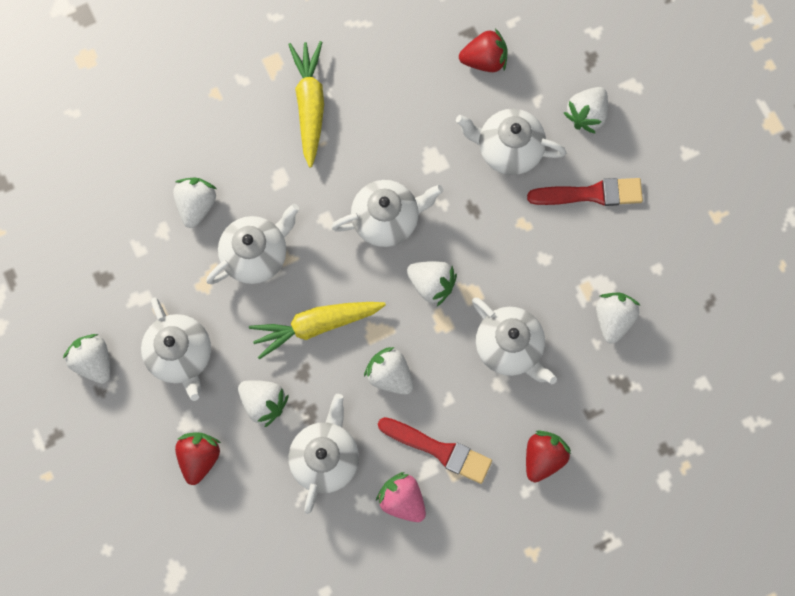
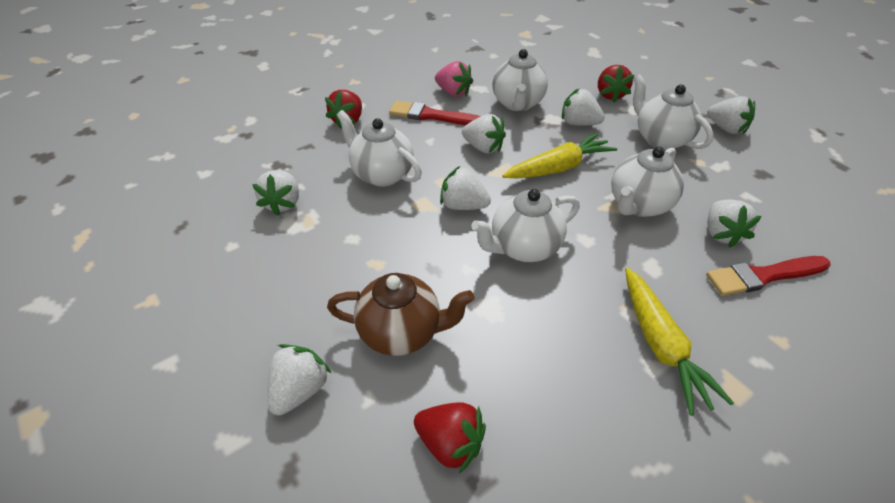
camera: 170 degrees right, 30 degrees down
white teapot [456,109,567,175] -> brown teapot [327,273,474,356]
red strawberry [459,28,508,72] -> red strawberry turned 135 degrees counterclockwise [414,402,486,474]
red brush [527,178,643,206] -> red brush moved to [706,256,830,296]

